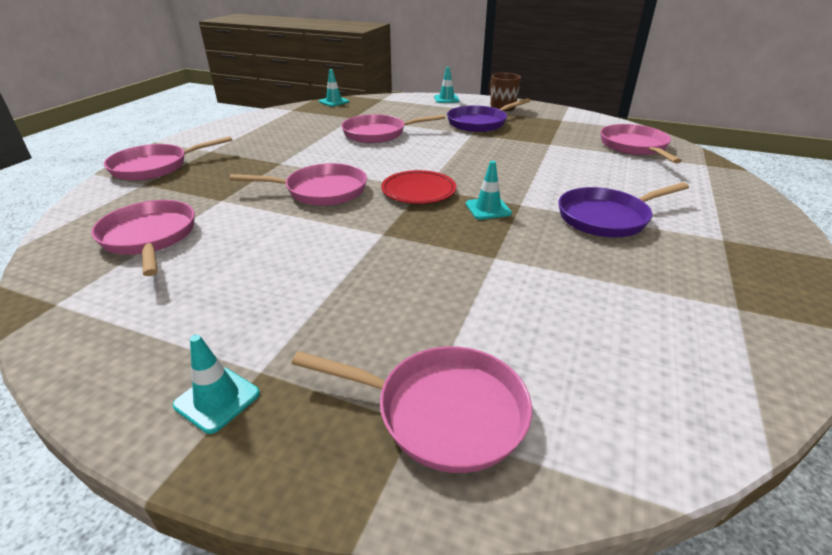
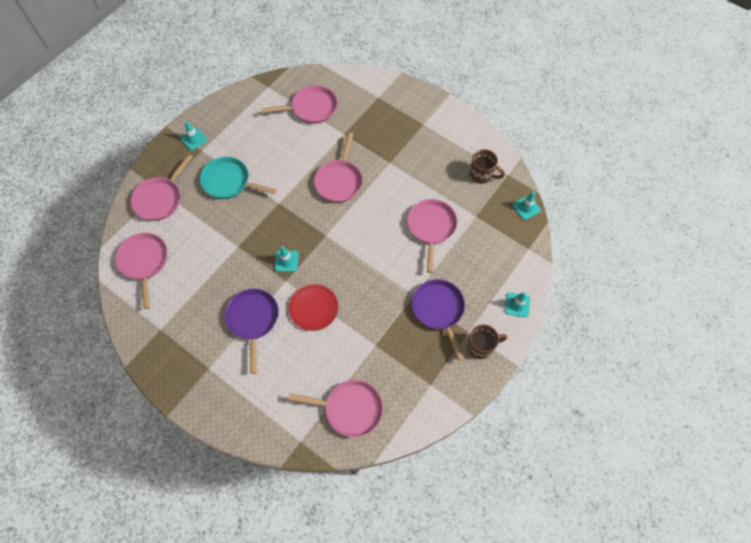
camera: 105 degrees right, 30 degrees up
pink pan [104,136,232,181] -> pink pan moved to [115,233,167,309]
red plate [381,170,456,204] -> red plate moved to [289,284,338,331]
none -> turquoise pan [200,157,277,199]
none -> brown mug [470,149,505,184]

